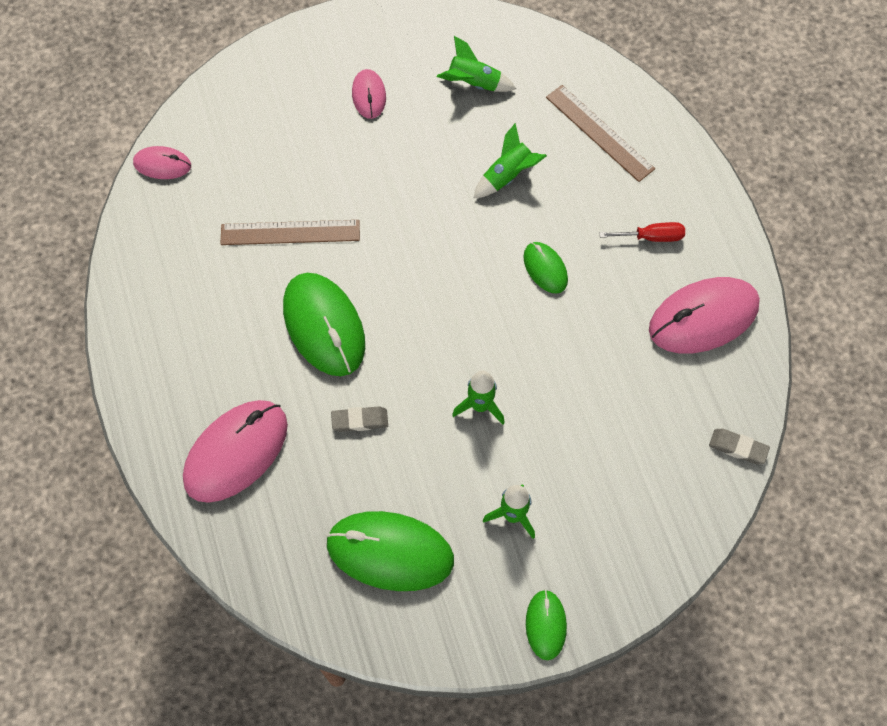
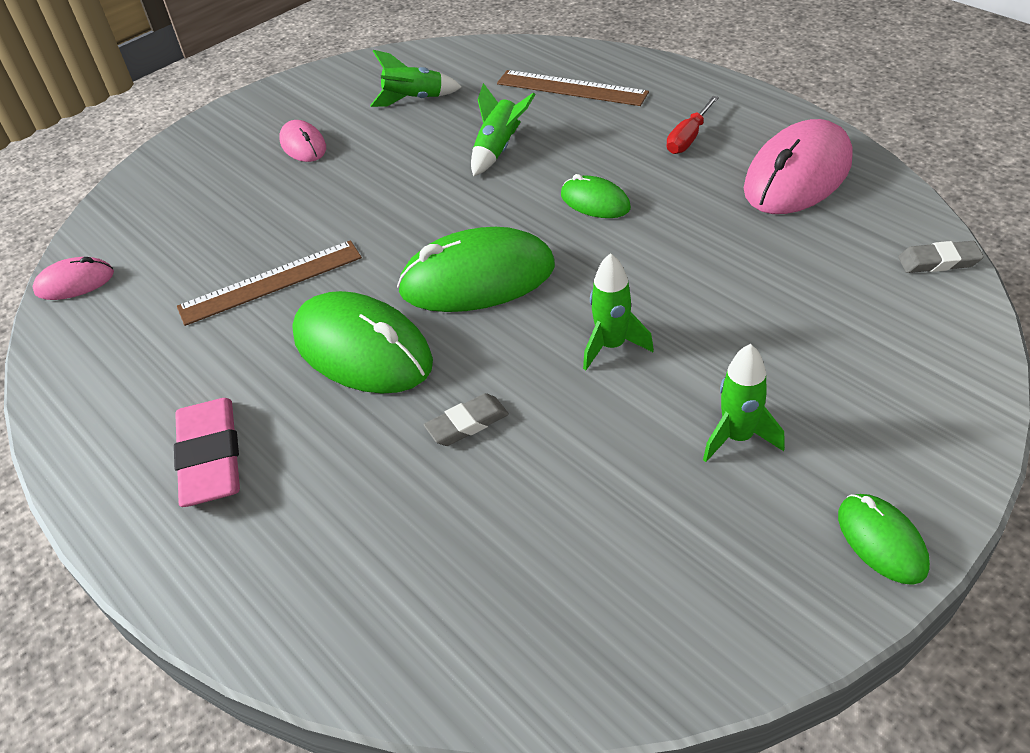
camera: 20 degrees left, 20 degrees down
pink mouse [183,400,288,503] -> none
green mouse [326,511,454,591] -> green mouse moved to [397,227,555,312]
red screwdriver [600,222,685,242] -> red screwdriver turned 150 degrees clockwise [667,96,719,154]
none -> pink eraser [174,398,240,507]

